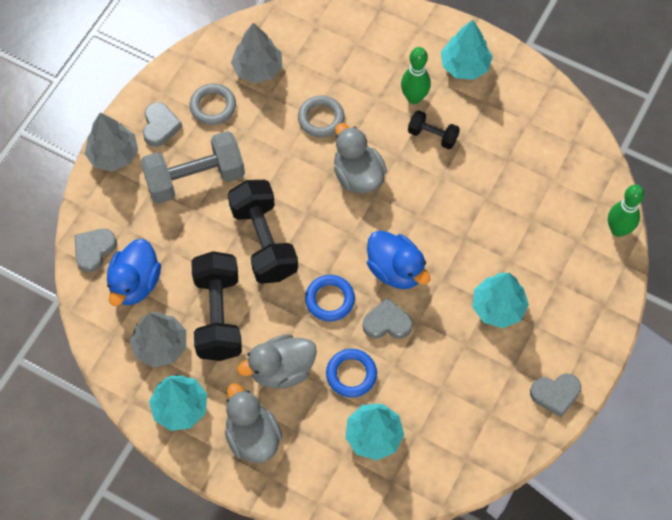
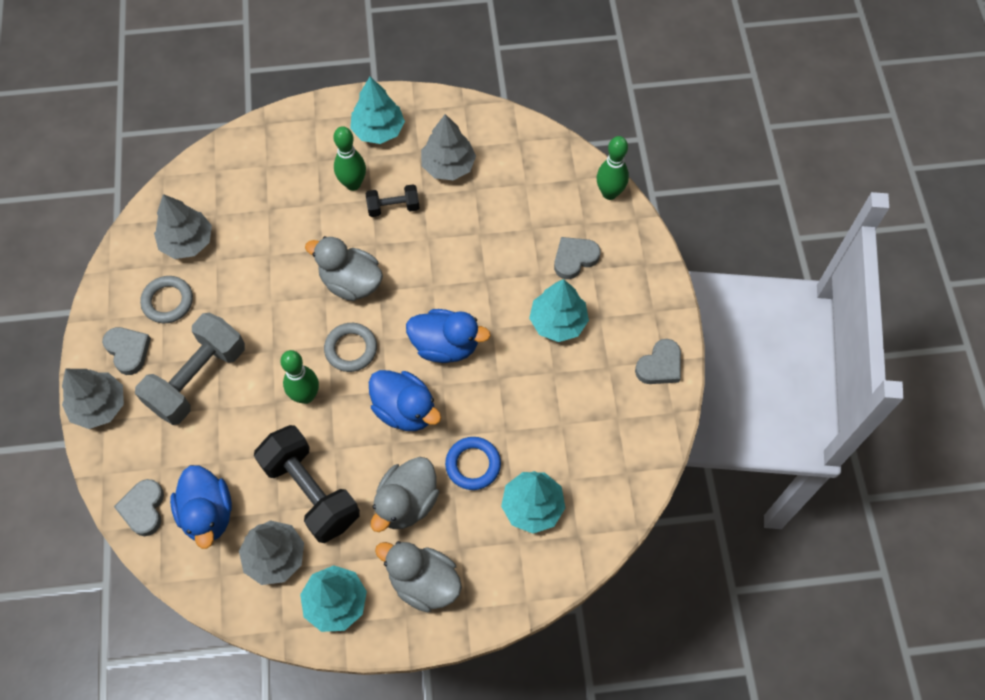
camera: 35 degrees left, 0 degrees up
black dumbbell [228,180,298,284] -> green bowling pin [280,350,319,404]
grey ring [298,96,345,138] -> grey ring moved to [324,323,377,372]
blue ring [305,275,355,322] -> blue duck [369,370,441,431]
grey heart [363,298,413,339] -> grey heart moved to [554,237,601,279]
none -> grey tree [421,114,476,181]

